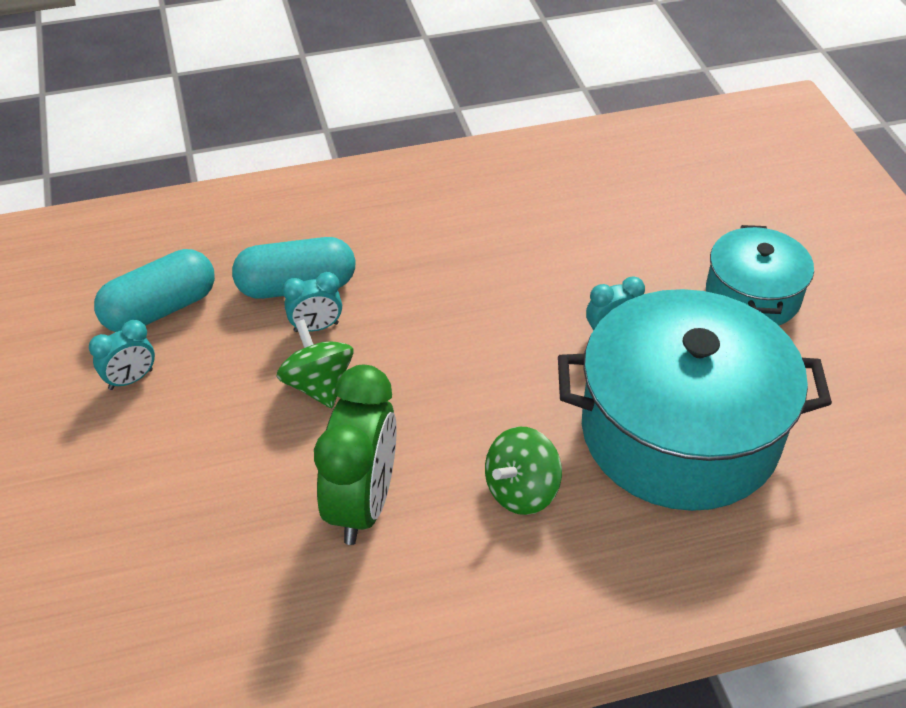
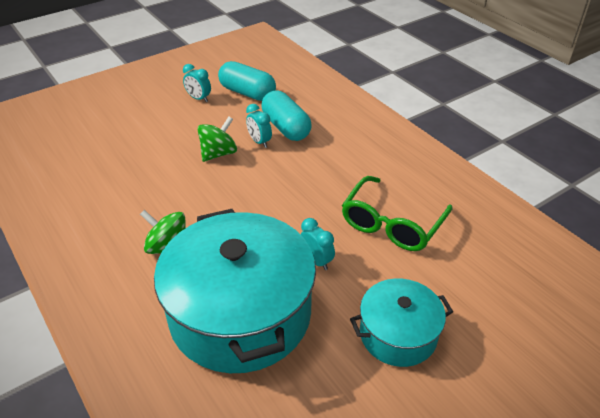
camera: 70 degrees right, 5 degrees down
green clock [314,365,397,545] -> none
none -> green glasses [342,176,453,251]

